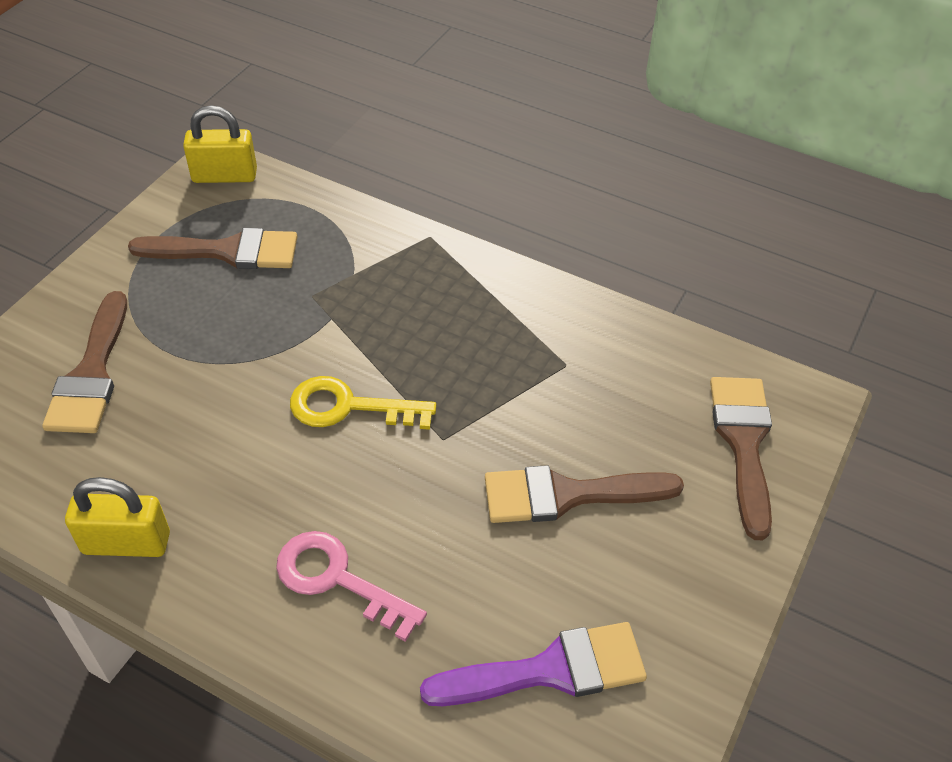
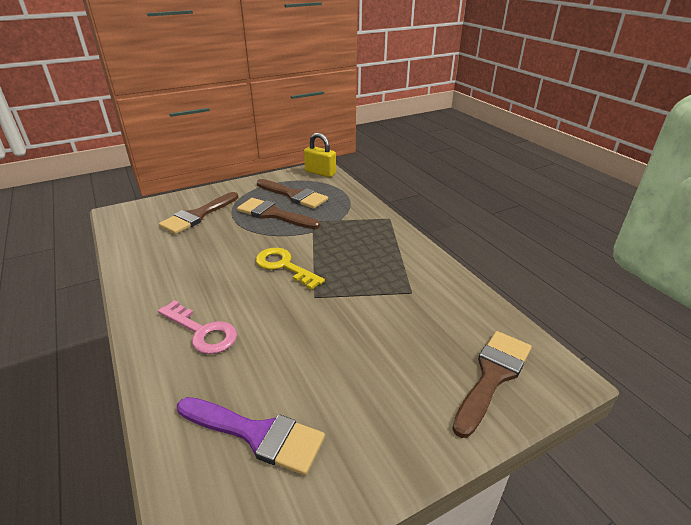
camera: 35 degrees right, 15 degrees down
yellow padlock [65,477,170,557] -> none
pink key [276,531,427,642] -> pink key turned 150 degrees clockwise [158,300,237,354]
brown brush [485,465,684,523] -> brown brush moved to [237,198,320,229]

